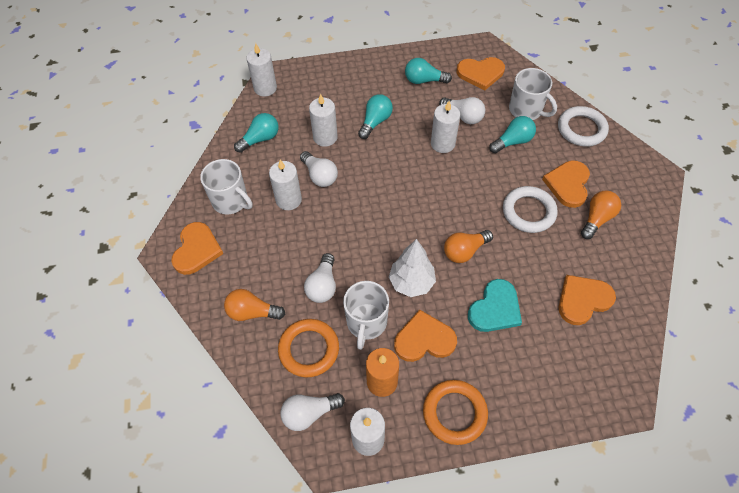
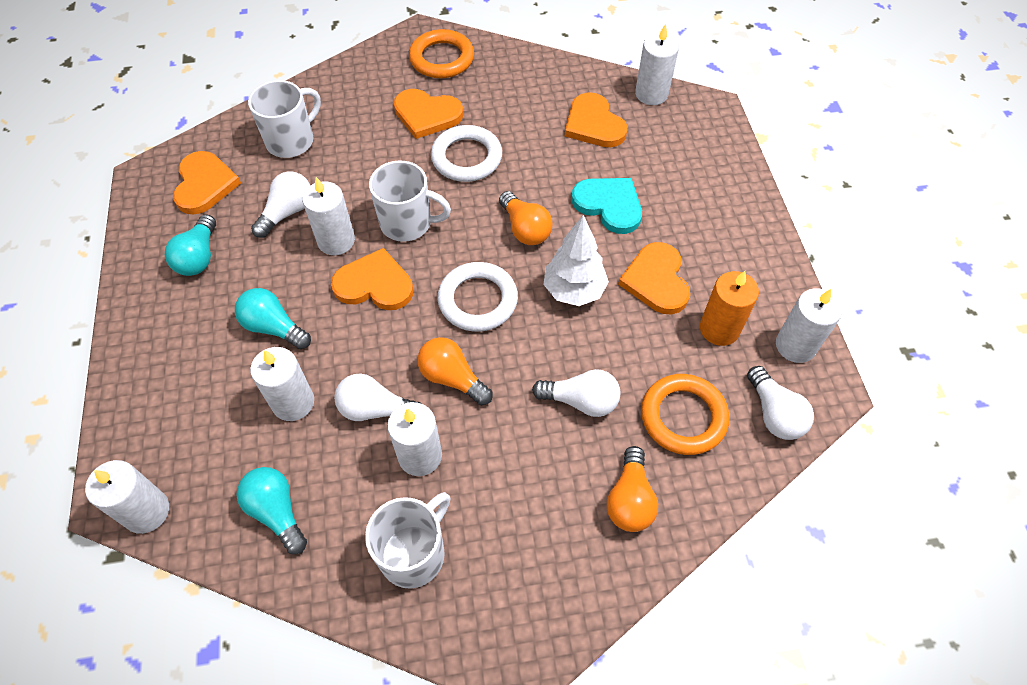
camera: 90 degrees left, 0 degrees up
orange heart [171,222,223,275] -> orange heart moved to [331,248,413,310]
white light bulb [300,151,338,187] -> white light bulb turned 135 degrees counterclockwise [334,374,421,421]
white mug [343,281,389,350] -> white mug moved to [369,160,451,242]
orange ring [423,380,488,445] -> orange ring moved to [409,29,474,78]
turquoise light bulb [489,116,536,153] -> none
white ring [558,106,609,147] -> white ring moved to [437,262,518,332]
orange light bulb [581,191,621,239] -> orange light bulb moved to [418,337,493,405]
none -> white candle [635,24,679,105]

